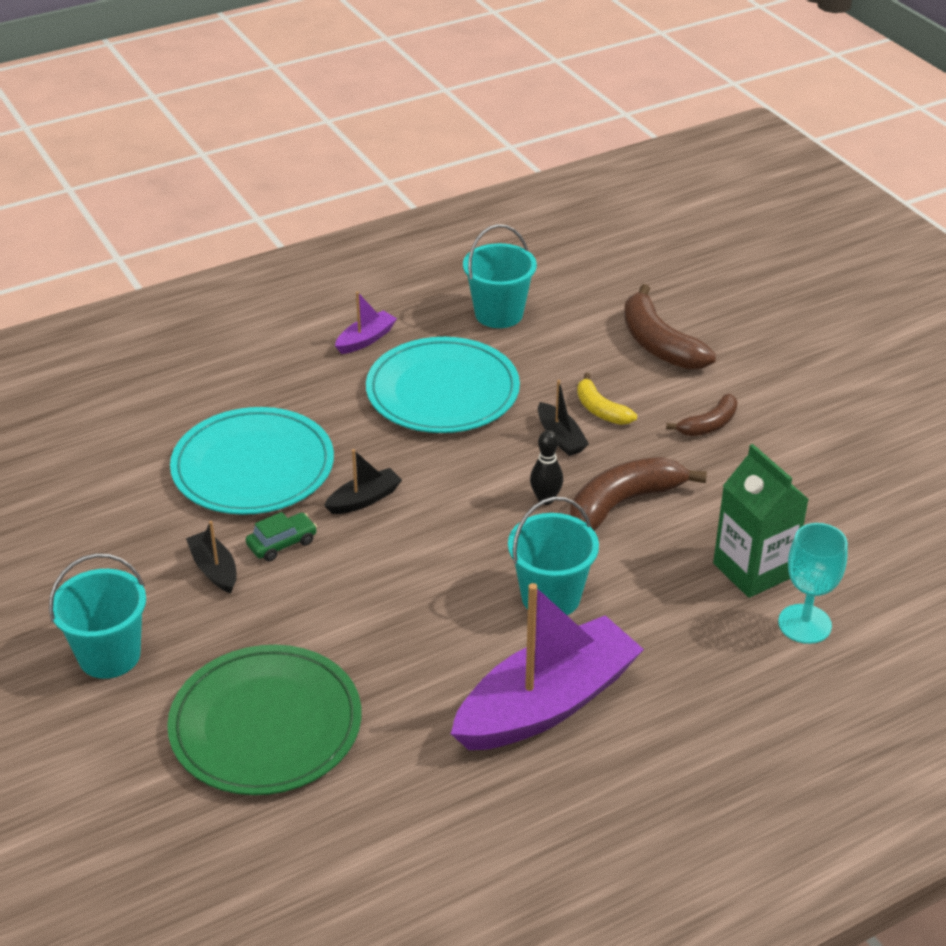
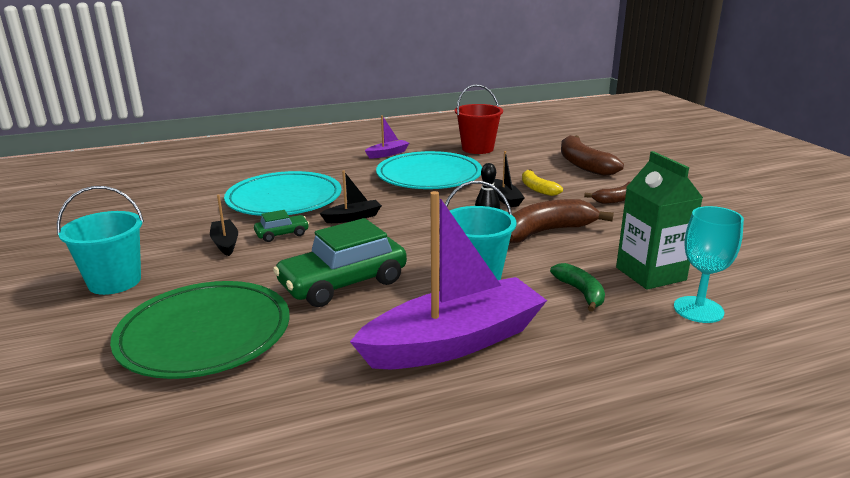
camera: 10 degrees right, 15 degrees down
turquoise bucket [463,224,537,328] -> red bucket [455,84,503,154]
none -> green car [273,218,407,307]
none -> green banana [550,263,605,312]

